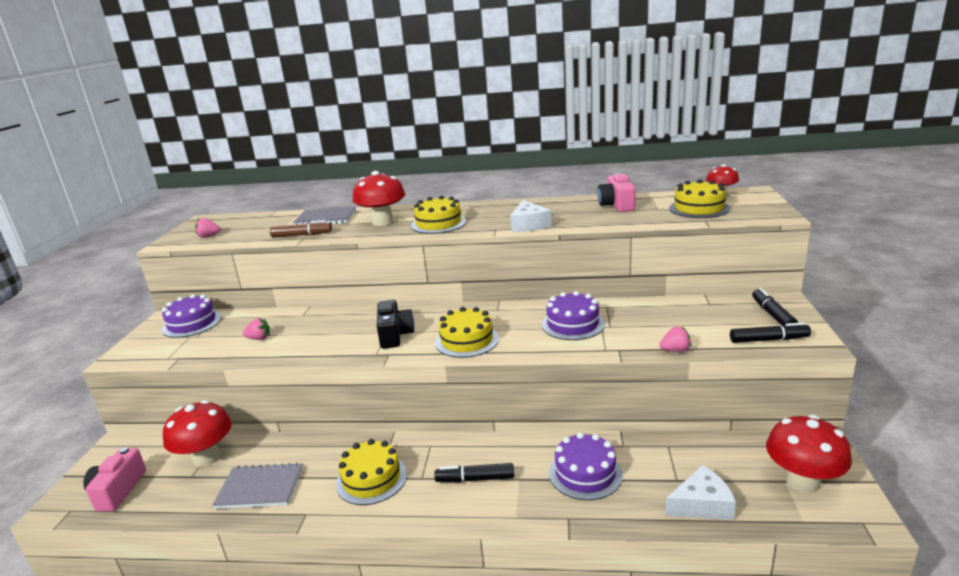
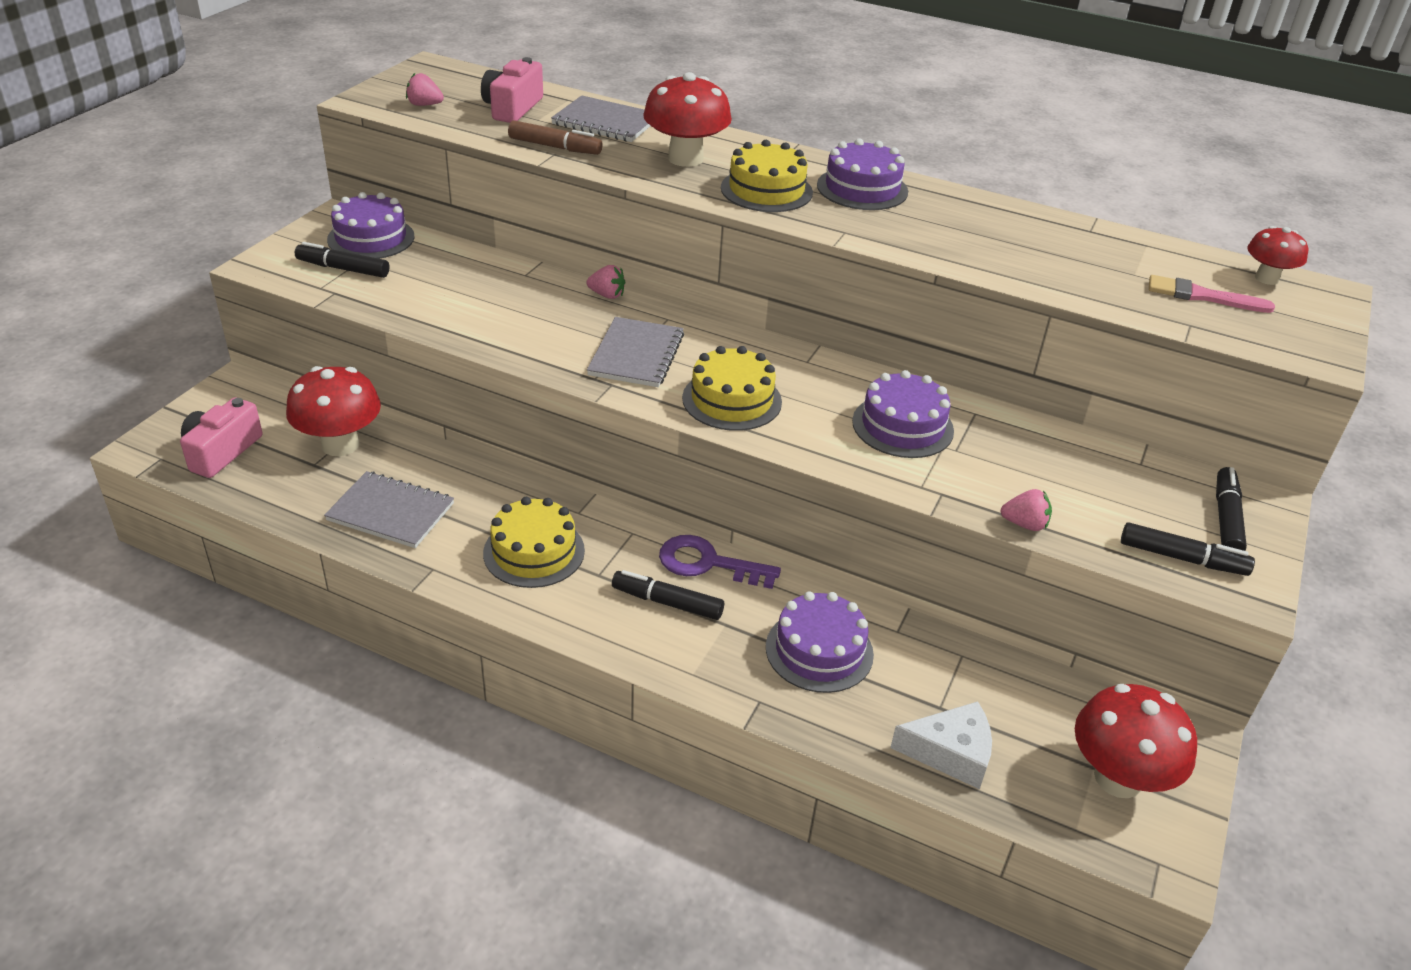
camera: 15 degrees right, 15 degrees up
pink strawberry [243,318,270,340] -> pink strawberry moved to [586,265,625,299]
black camera [377,300,415,349] -> grey notebook [587,317,684,387]
white cheese [510,200,552,232] -> none
pink camera [598,173,636,212] -> pink camera moved to [481,57,543,123]
yellow cake [669,179,730,218] -> pink brush [1149,275,1275,313]
none -> black marker [295,242,389,278]
none -> purple key [659,535,781,589]
none -> purple cake [817,138,908,210]

